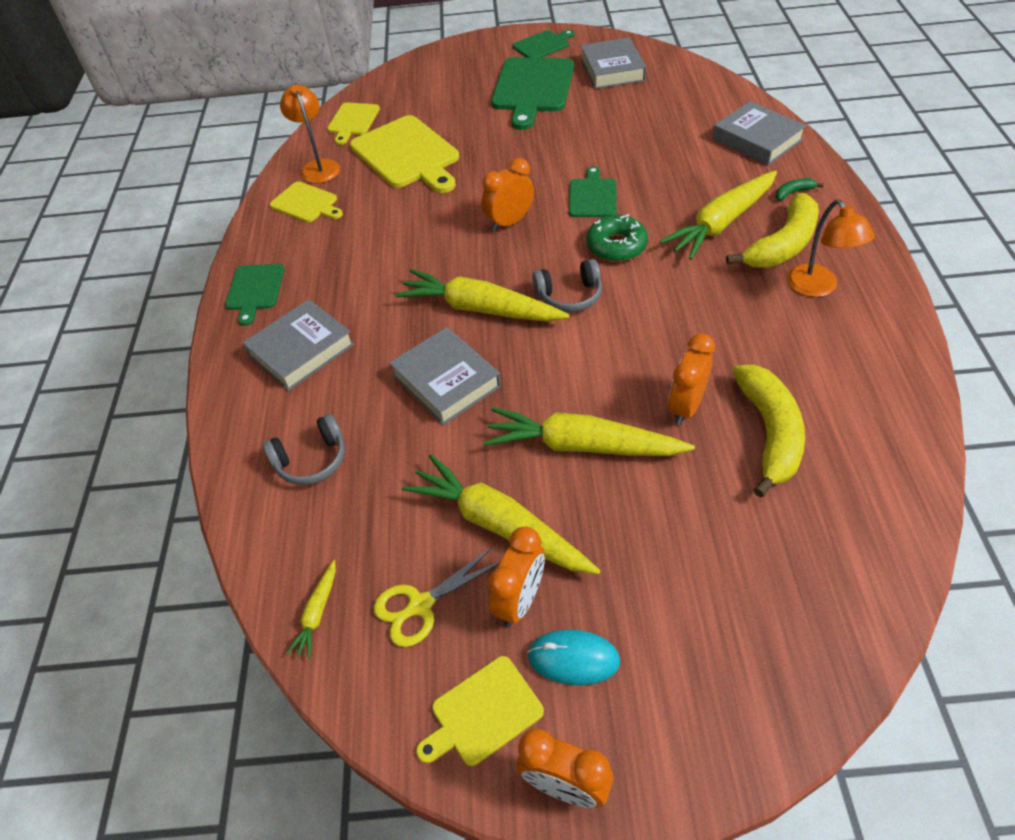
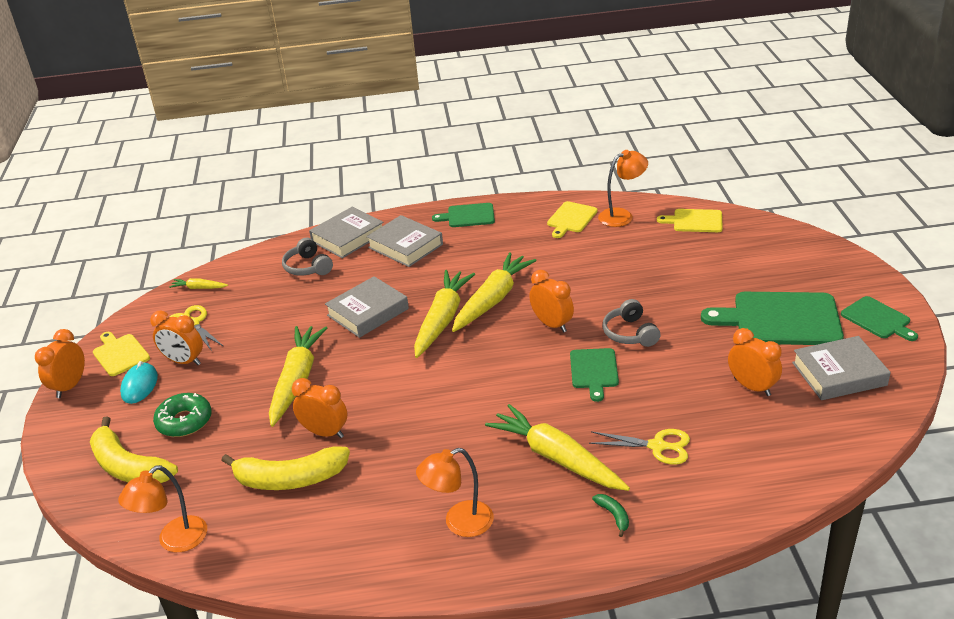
camera: 85 degrees right, 15 degrees down
yellow cutting board [350,115,459,193] -> none
yellow carrot [402,454,601,575] -> yellow carrot moved to [452,252,537,332]
grey headphones [532,259,602,312] -> grey headphones moved to [603,299,661,347]
green cutting board [569,166,617,217] -> green cutting board turned 90 degrees clockwise [570,348,619,402]
green donut [586,214,648,262] -> green donut moved to [153,393,212,437]
grey book [712,101,807,165] -> grey book moved to [309,207,384,258]
yellow banana [726,193,819,268] -> yellow banana moved to [90,416,178,483]
none -> orange lamp [118,465,207,552]
none -> yellow scissors [589,429,690,465]
none -> orange clock [728,328,782,396]

